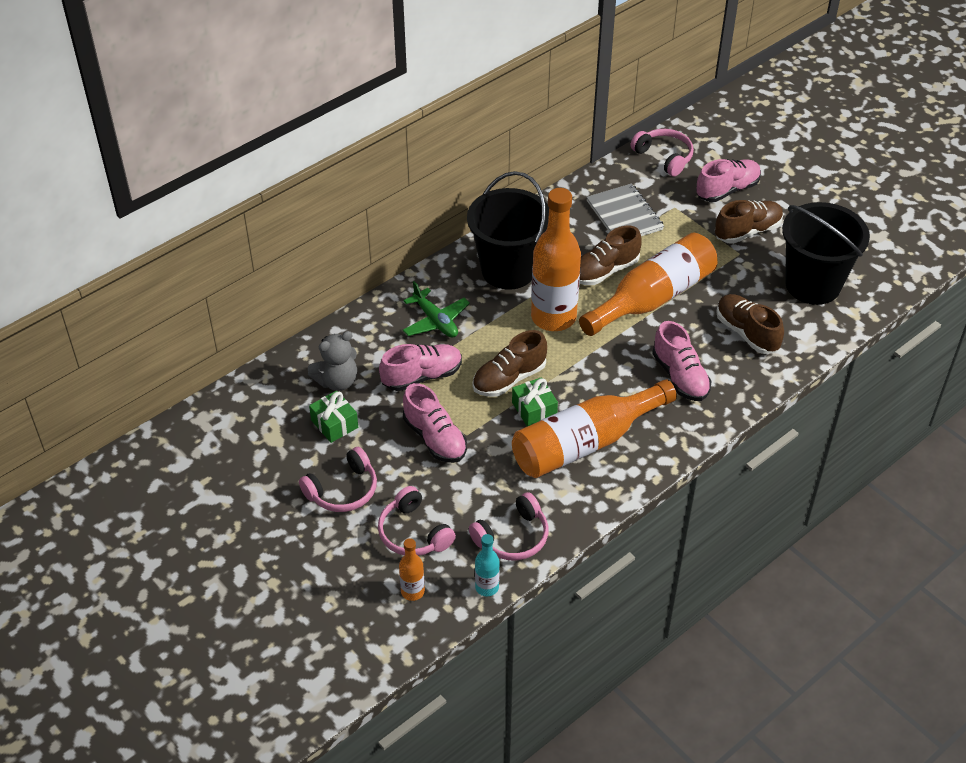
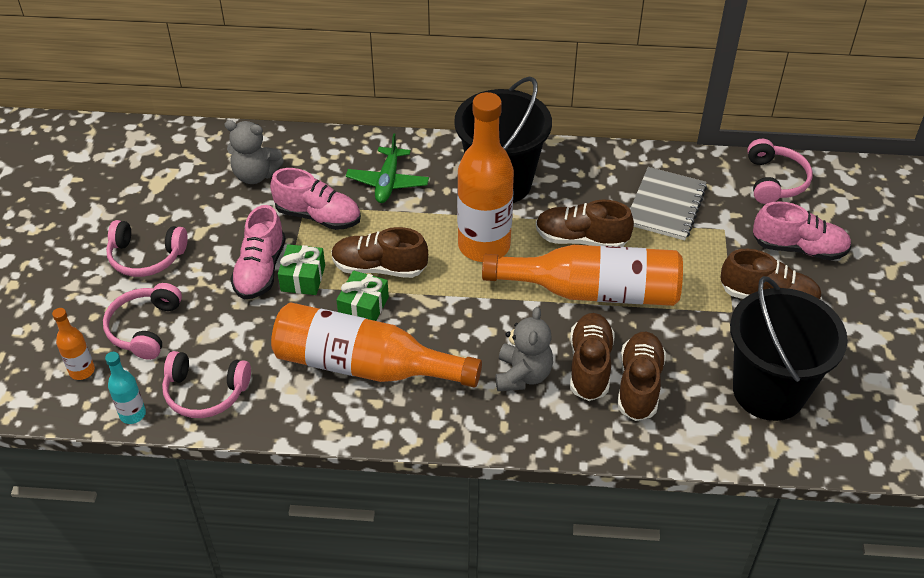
camera: 45 degrees right, 0 degrees up
green gift [309,391,358,443] -> green gift moved to [278,244,325,295]
pink shoe [652,321,711,401] -> grey teddy bear [496,307,553,392]
none -> brown shoe [570,313,615,401]

